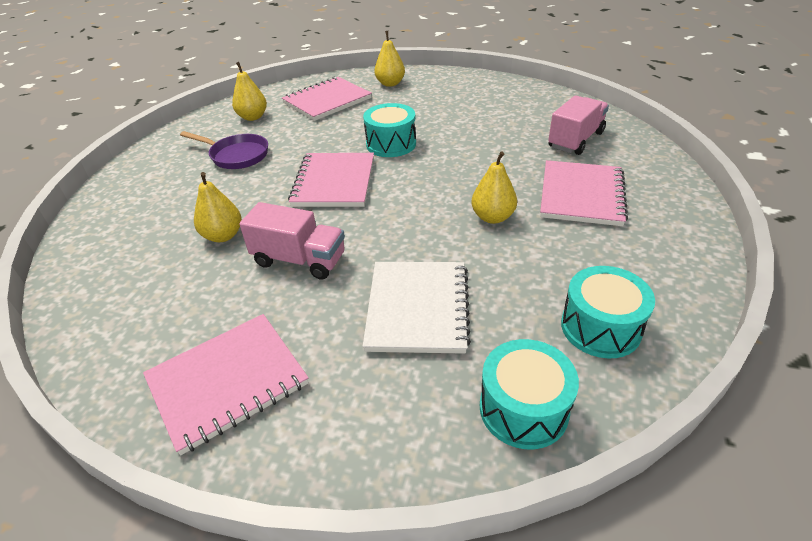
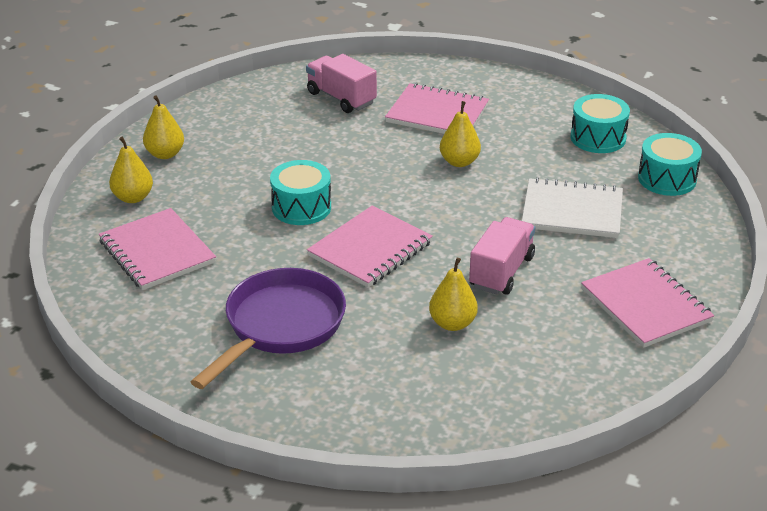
camera: 85 degrees left, 5 degrees down
purple pan [180,131,268,169] -> purple pan [191,268,346,389], size x1.57
yellow pear [232,62,267,121] -> yellow pear moved to [143,95,184,159]
pink notebook [288,153,374,207] -> pink notebook turned 60 degrees counterclockwise [307,206,433,288]

